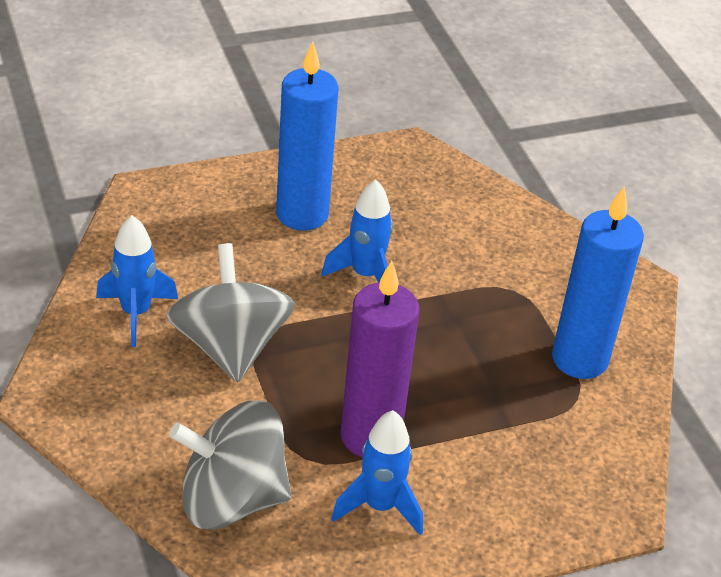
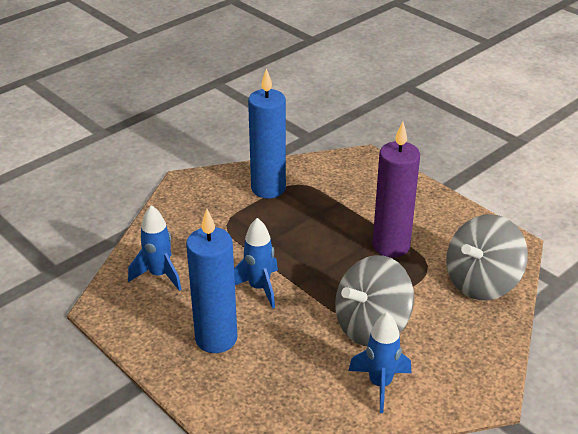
camera: 110 degrees left, 5 degrees down
grey spinning top [169,400,292,530] -> grey spinning top turned 75 degrees clockwise [446,214,528,300]
blue rocket [331,410,423,535] -> blue rocket moved to [128,205,182,291]

